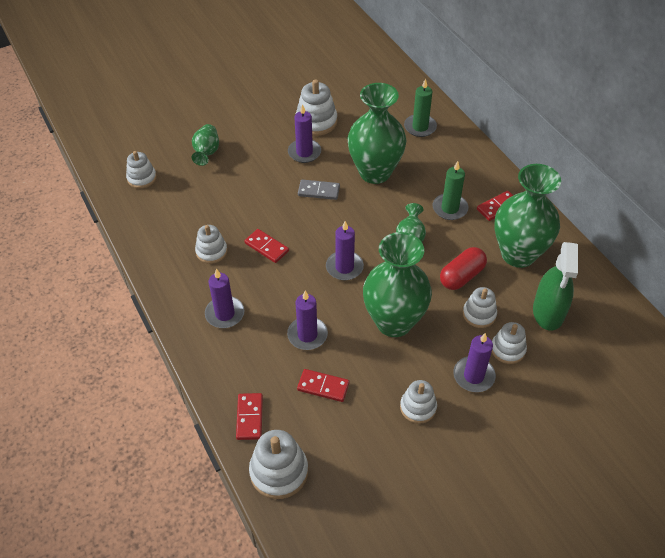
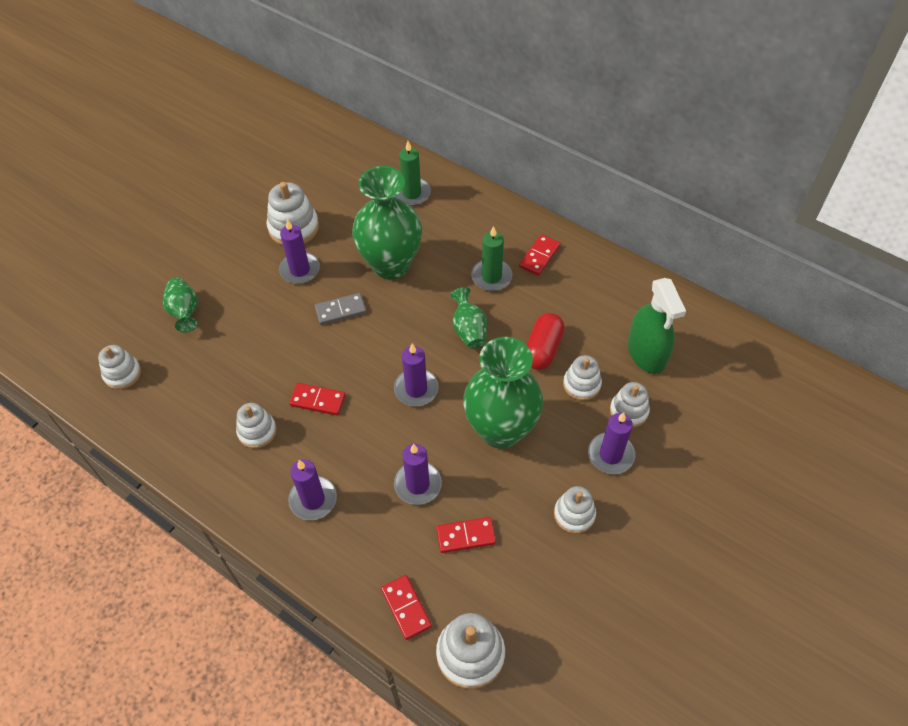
camera: 25 degrees left, 5 degrees up
green vase [494,164,561,268] -> none

